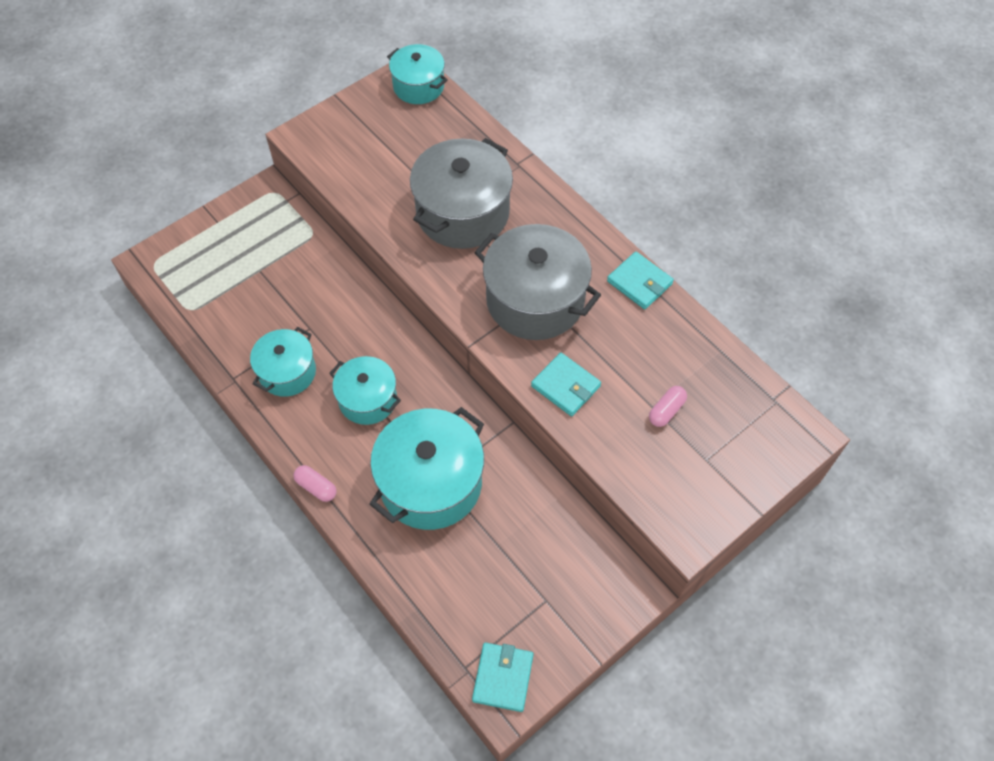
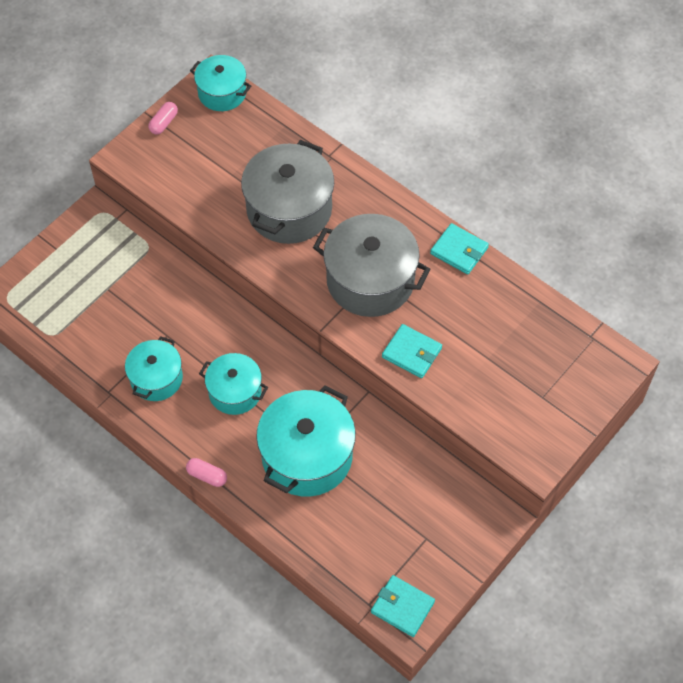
camera: 10 degrees left, 0 degrees up
turquoise wallet [472,643,534,712] -> turquoise wallet turned 60 degrees counterclockwise [371,575,435,637]
pink capsule [649,386,687,427] -> pink capsule moved to [148,102,178,134]

